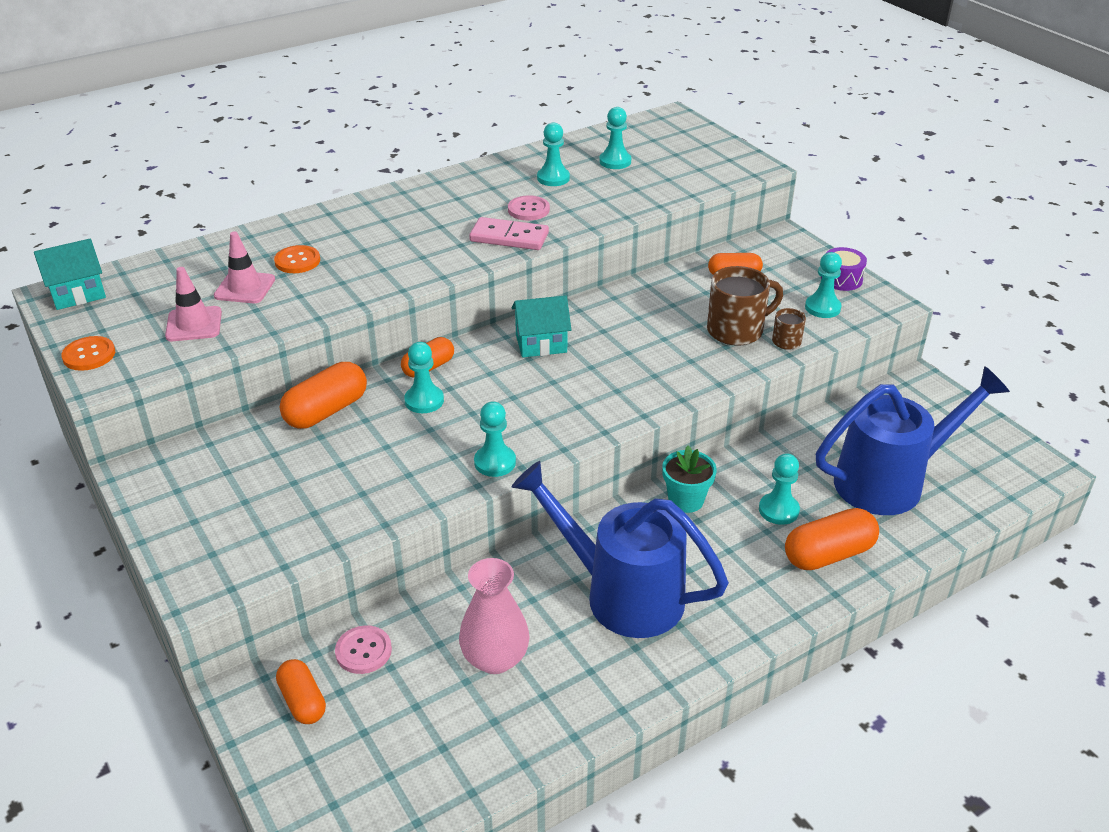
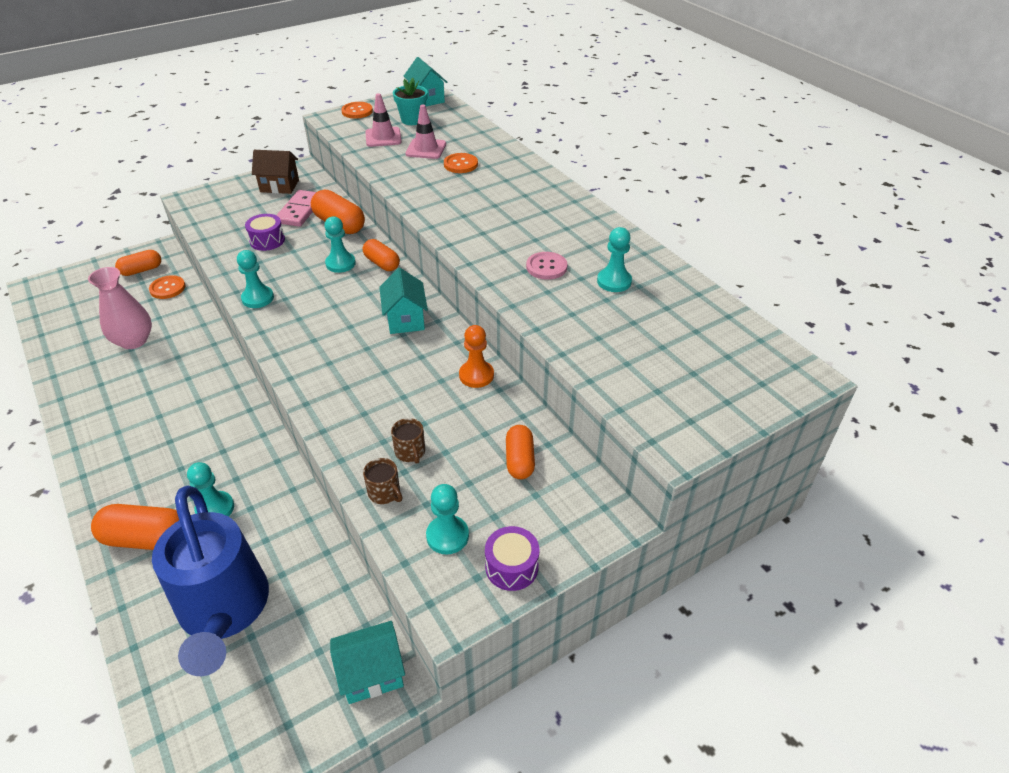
camera: 90 degrees right, 5 degrees up
pink button [335,625,392,674] -> orange button [149,275,185,299]
pink domino [469,217,549,250] -> pink domino moved to [276,190,316,227]
blue watering can [512,461,729,638] -> none
turquoise pawn [599,107,631,169] -> none
turquoise flower pot [662,445,717,513] -> turquoise flower pot moved to [393,78,428,125]
brown mug [707,266,783,346] -> brown mug [391,418,425,464], size x0.52
orange capsule [785,508,879,570] -> orange capsule turned 60 degrees counterclockwise [91,504,179,550]
none -> purple drum [245,214,285,251]
none -> brown house [252,150,299,194]
none -> turquoise house [330,621,405,704]
none -> orange pawn [459,325,494,388]

